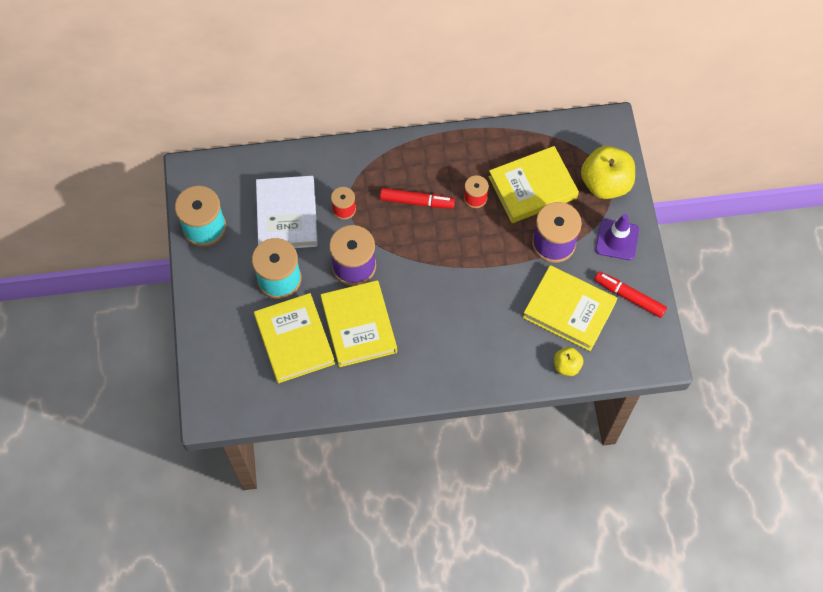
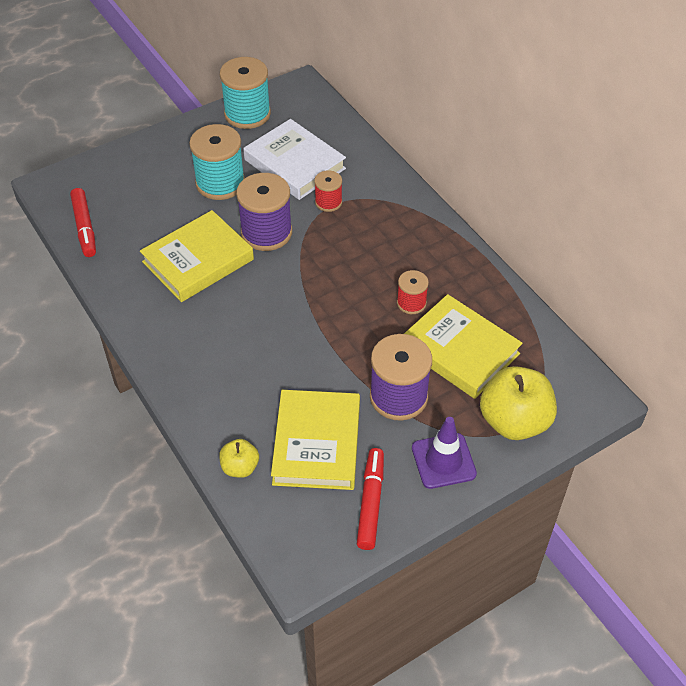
camera: 65 degrees right, 15 degrees down
yellow book [254,293,335,383] -> none
white book [256,176,318,248] -> white book turned 75 degrees clockwise [243,119,346,200]
red marker [380,188,455,208] -> red marker moved to [70,188,96,257]

